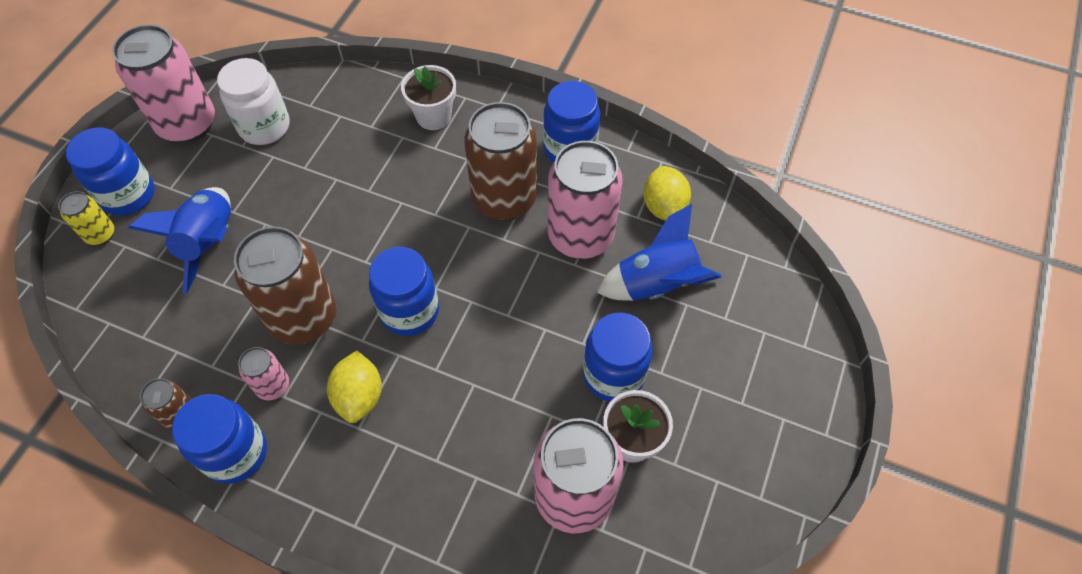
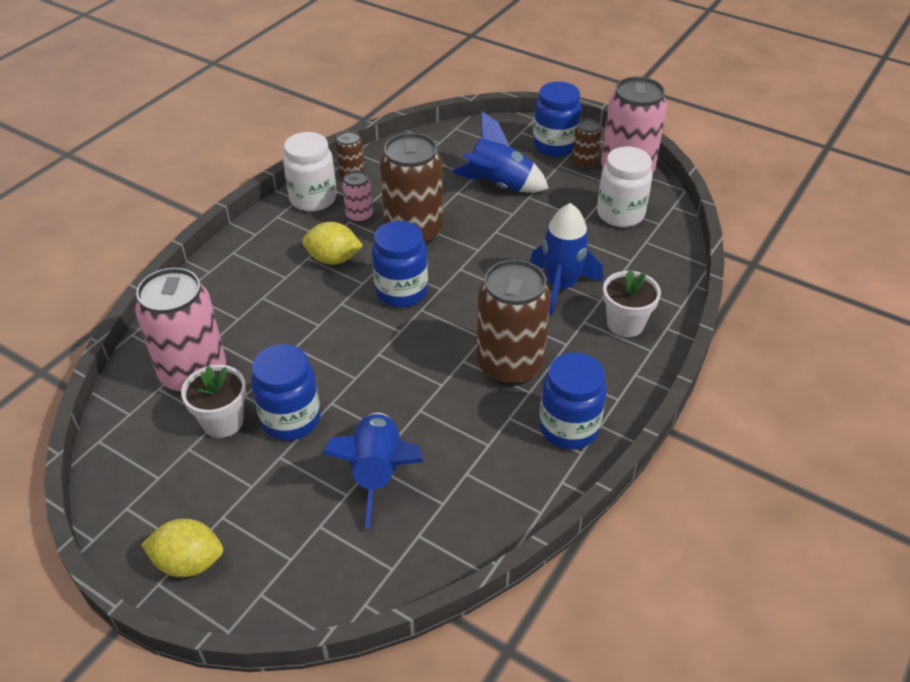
camera: 100 degrees right, 15 degrees down
yellow can [58,191,114,245] -> none
blue jar [172,394,267,484] -> white jar [283,132,337,211]
pink can [548,141,623,259] -> none
yellow lemon [643,166,691,221] -> yellow lemon moved to [141,519,223,577]
none -> blue rocket [530,203,603,316]
none -> brown can [572,119,602,169]

